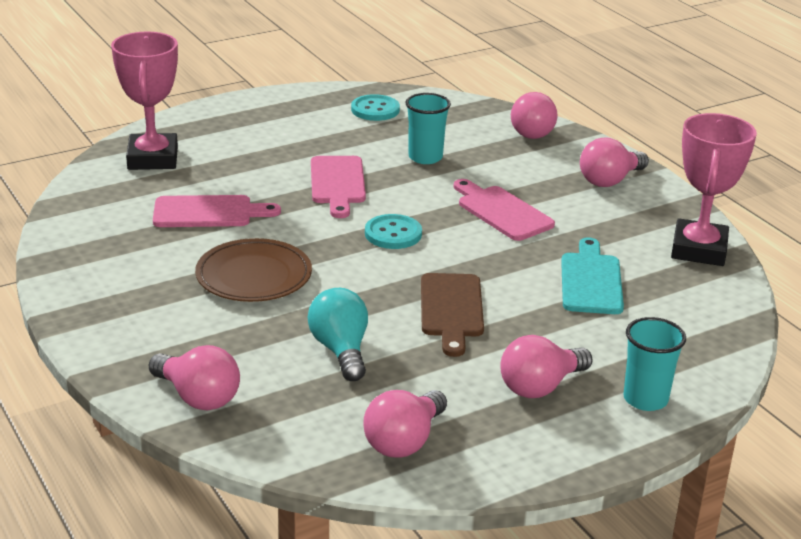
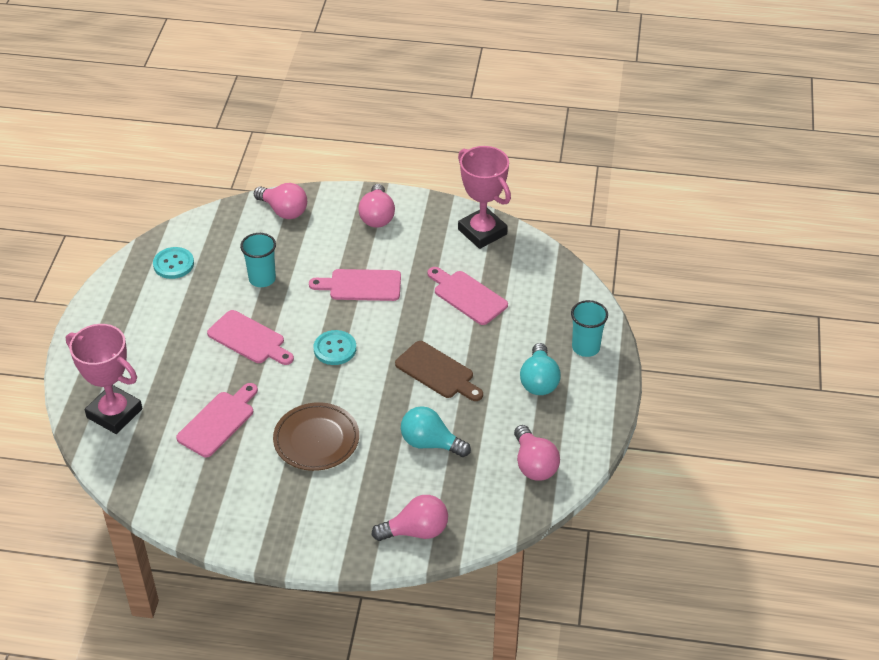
camera: 50 degrees left, 15 degrees up
pink light bulb [500,335,592,398] -> turquoise light bulb [520,343,561,395]
turquoise cutting board [561,237,624,314] -> pink cutting board [427,267,508,325]

